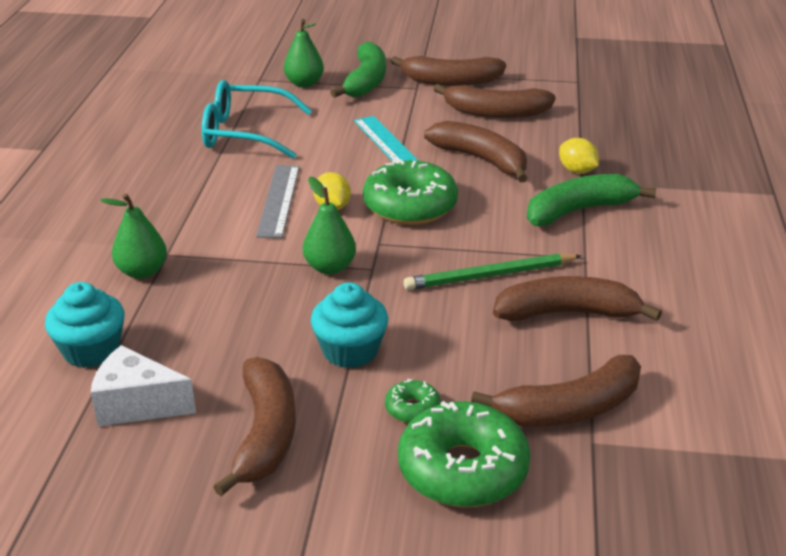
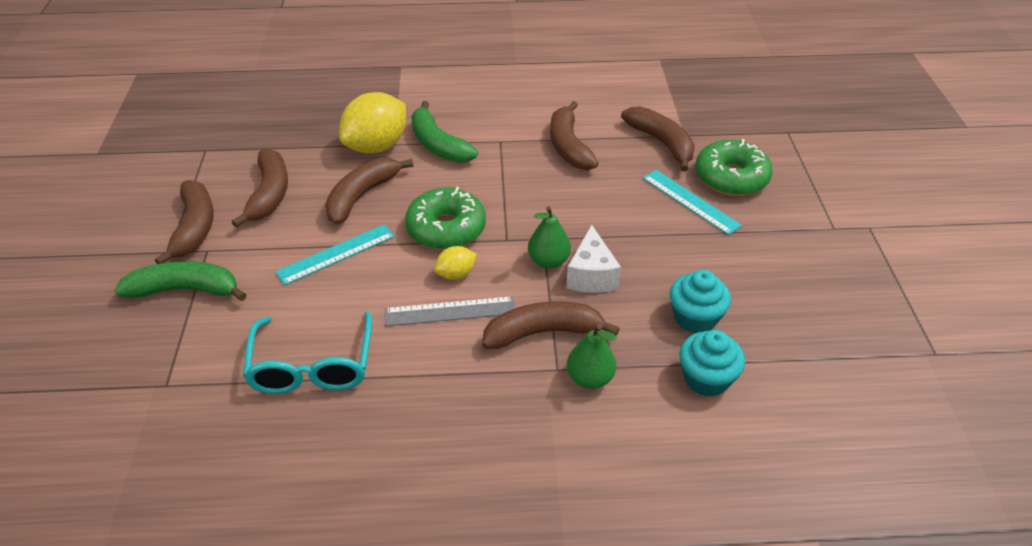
camera: 100 degrees left, 10 degrees up
white cheese [91,345,196,426] -> white cheese moved to [566,225,621,292]
brown banana [213,357,296,496] -> brown banana moved to [482,301,620,349]
green pear [284,19,324,87] -> none
turquoise cupcake [311,282,388,368] -> turquoise cupcake moved to [670,270,731,333]
green donut [385,379,441,423] -> turquoise ruler [643,170,742,235]
green pencil [403,253,581,290] -> none
yellow lemon [559,138,599,174] -> yellow lemon [339,92,406,154], size x2.07

